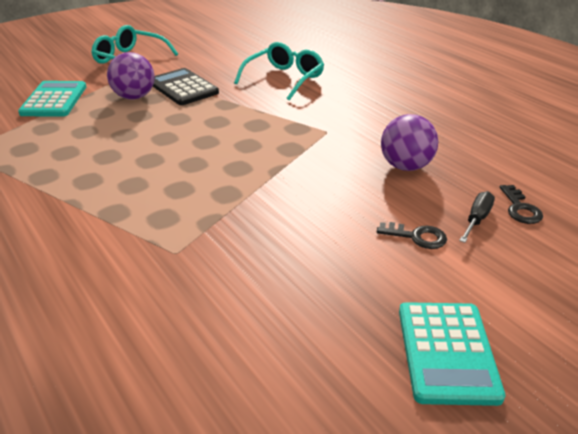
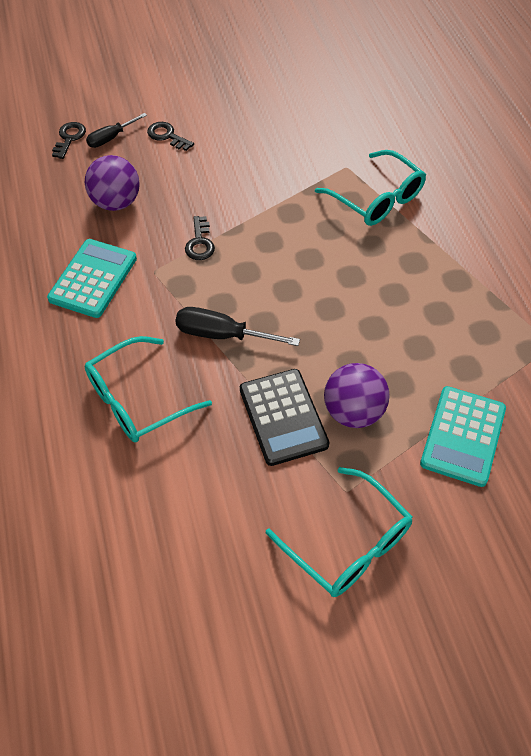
camera: 160 degrees left, 20 degrees up
turquoise calculator [399,302,505,406] -> turquoise calculator moved to [47,239,137,318]
none -> black screwdriver [176,307,300,346]
none -> black key [185,216,215,260]
none -> turquoise glasses [315,150,426,226]

